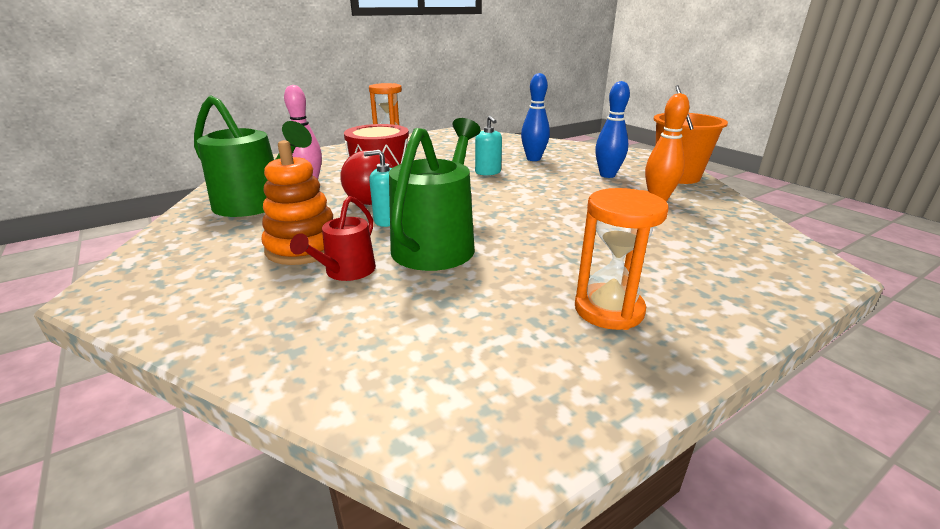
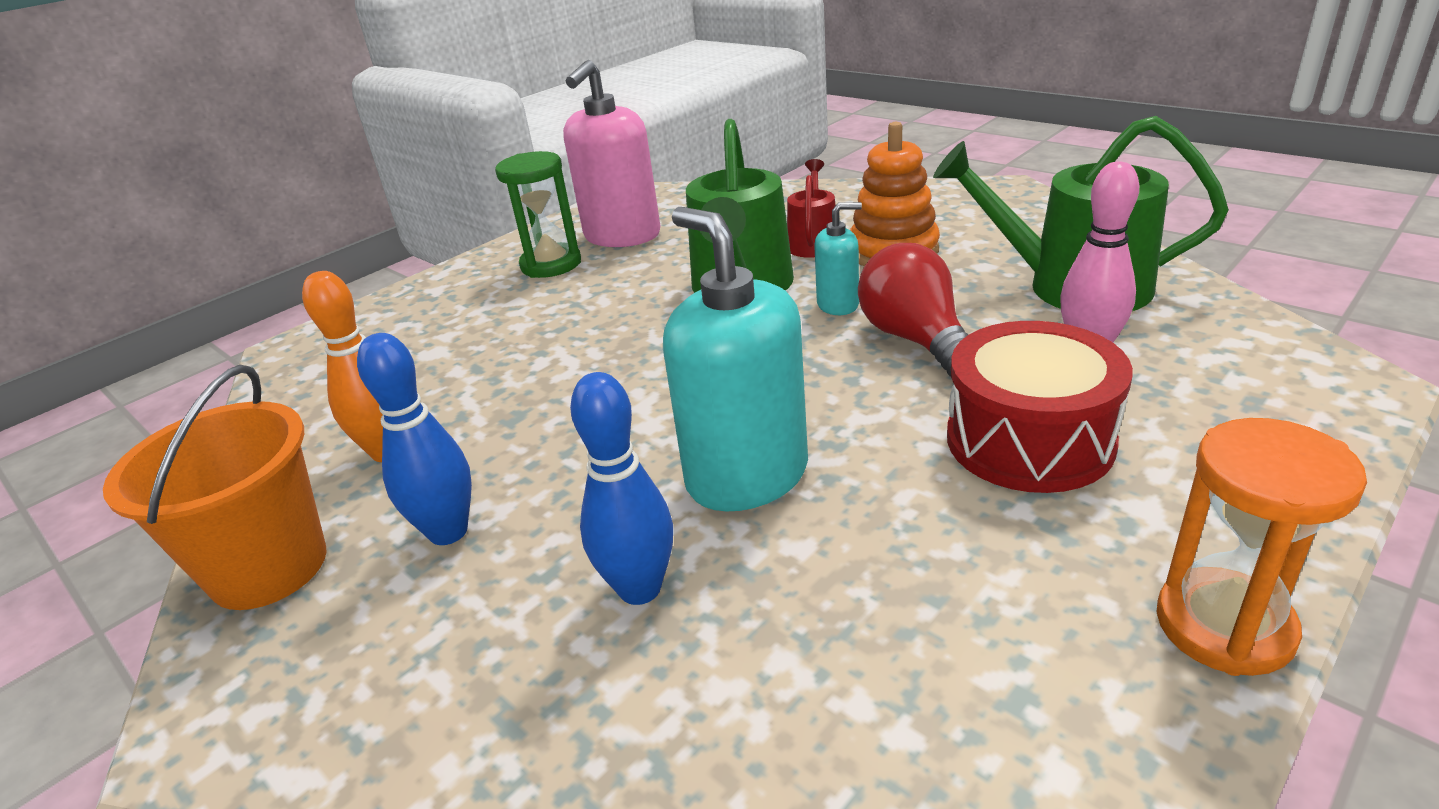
camera: 170 degrees right, 5 degrees up
turquoise soap dispenser [475,116,502,176] -> turquoise soap dispenser [663,207,808,512], size x1.96
orange hourglass [575,188,669,330] -> green hourglass [495,151,581,278]
none -> pink soap dispenser [563,60,660,247]

